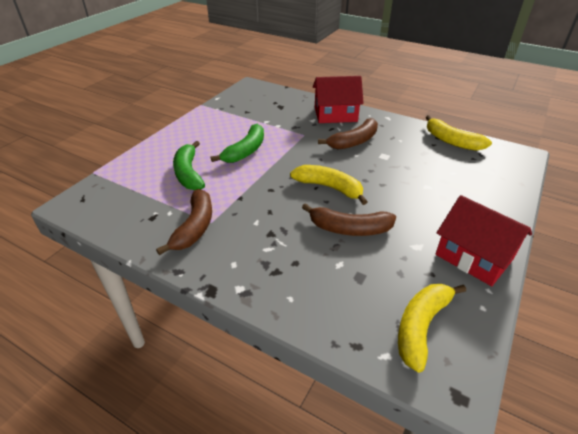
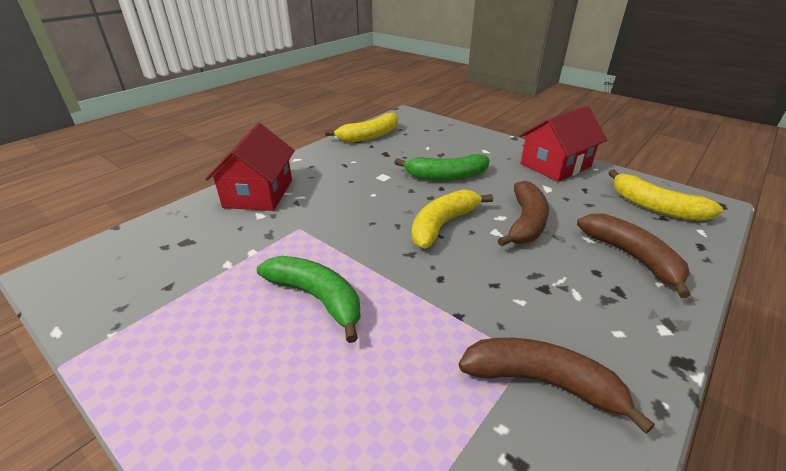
camera: 80 degrees left, 5 degrees down
green banana [173,141,205,190] -> green banana moved to [394,154,489,181]
brown banana [318,118,378,149] -> brown banana moved to [577,213,691,298]

